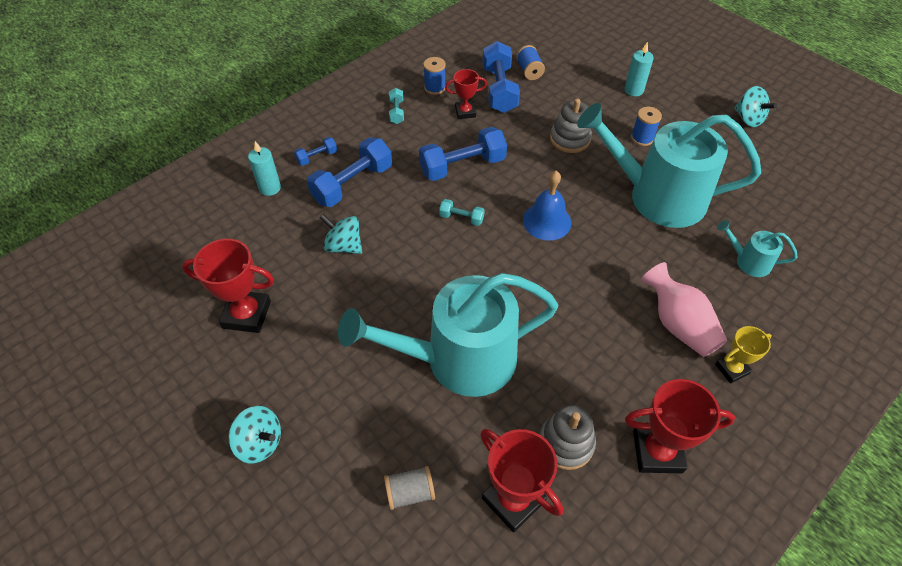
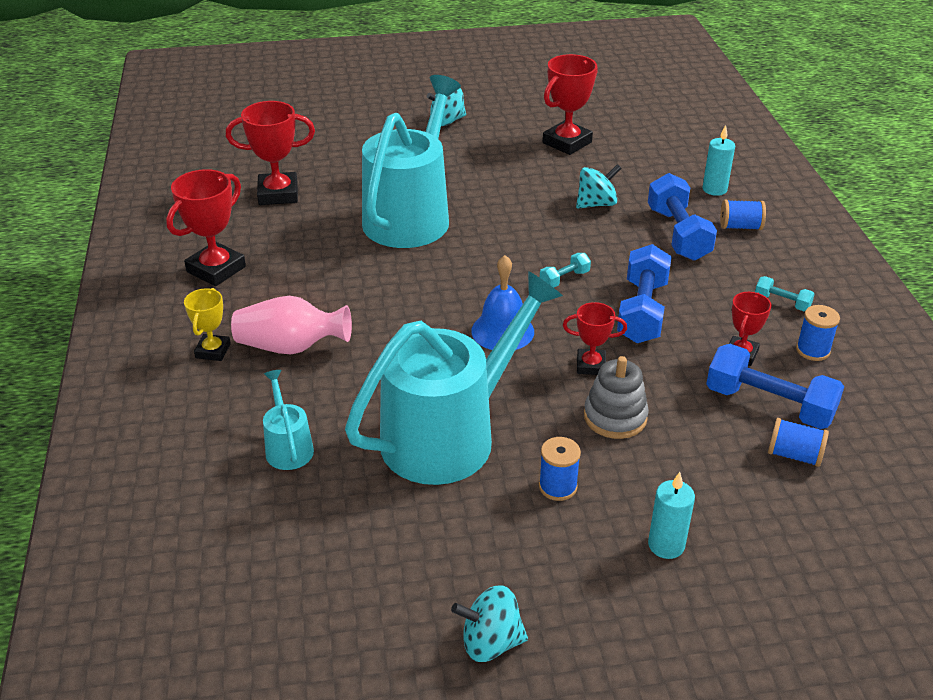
camera: 125 degrees right, 15 degrees down
blue dumbbell [294,137,337,166] -> blue spool [720,200,766,230]
grey spool [384,466,435,510] -> none
grey stacking toy [540,405,596,470] -> none
turquoise watering can [717,220,797,277] -> turquoise watering can turned 75 degrees counterclockwise [263,370,314,470]
none -> red trophy [563,302,627,375]

